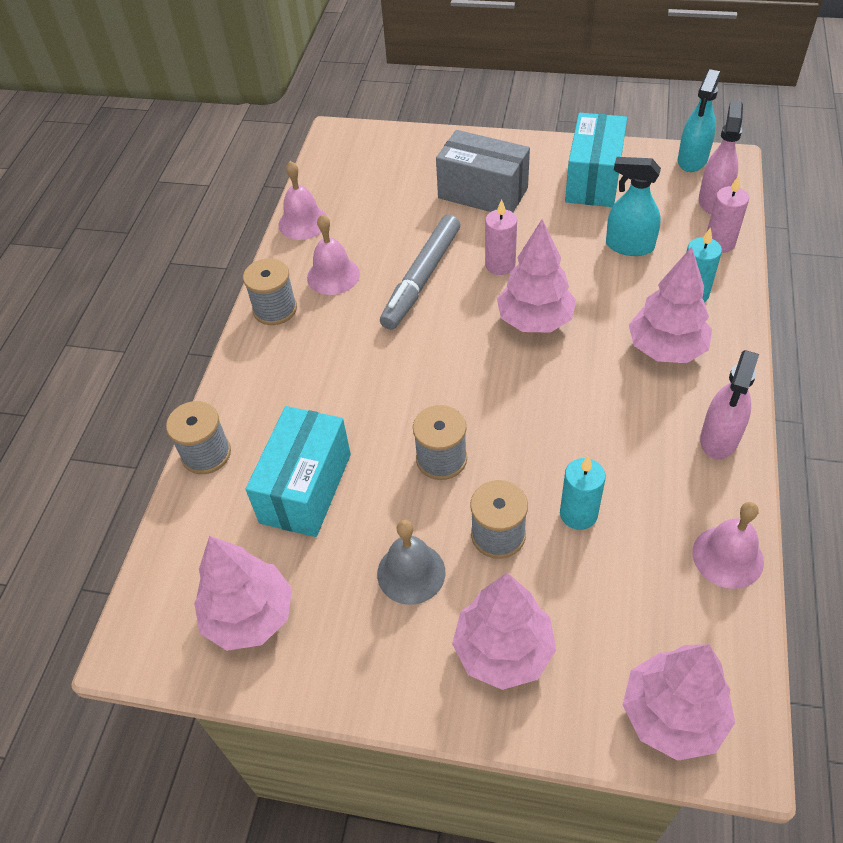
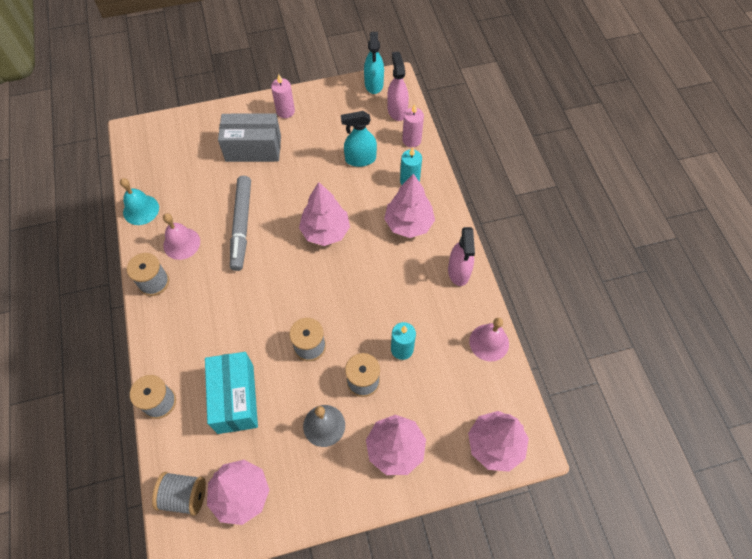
camera: 30 degrees left, 10 degrees up
pink bell [279,161,327,240] -> turquoise bell [120,178,159,225]
pink candle [485,199,517,275] -> pink candle moved to [271,74,295,118]
turquoise box [565,113,627,207] -> none
none -> grey spool [152,472,206,516]

